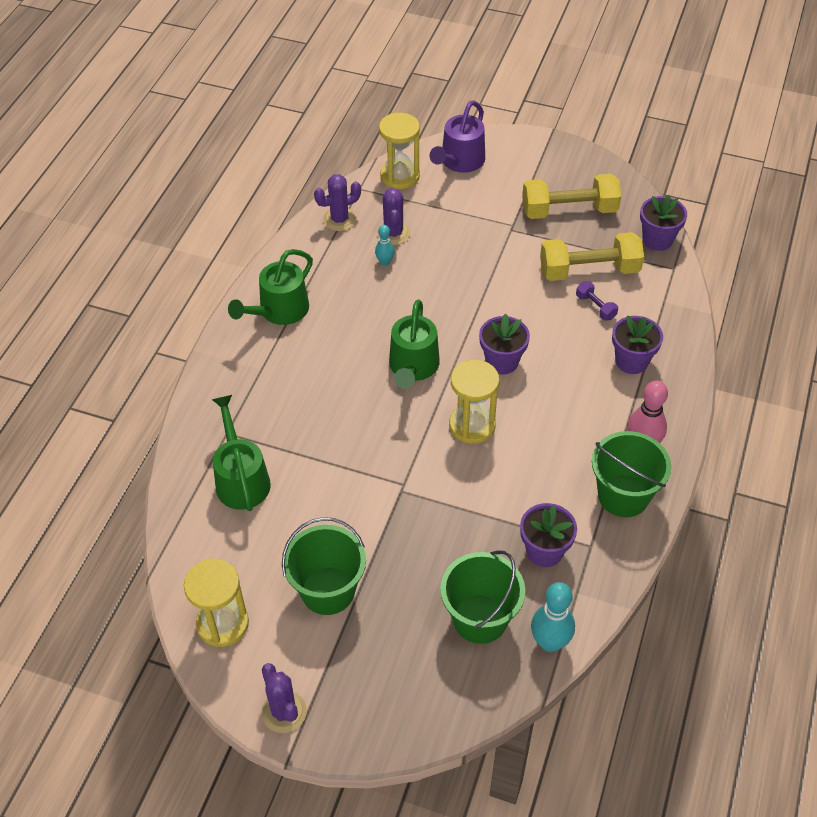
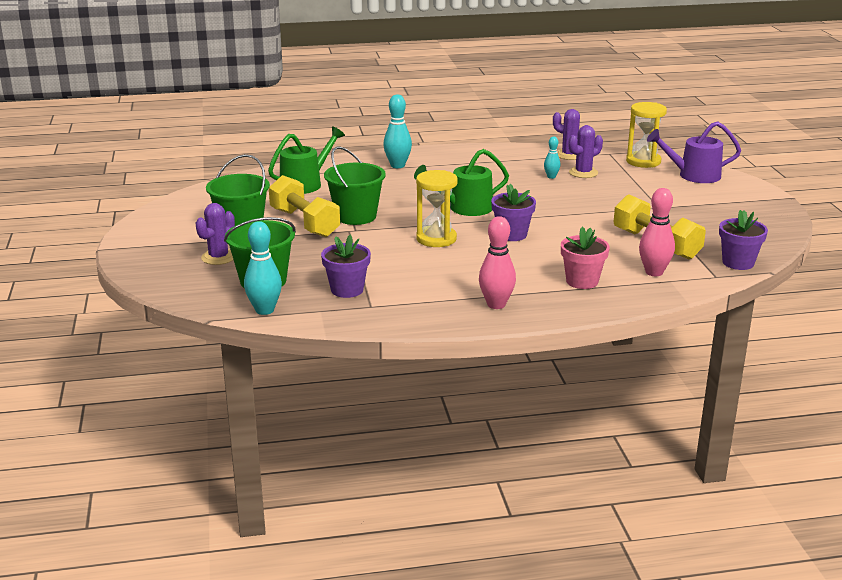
camera: 60 degrees right, 25 degrees down
yellow hourglass [184,559,249,647] -> none
green watering can [228,249,313,325] -> none
purple cactus [261,663,307,733] -> purple cactus moved to [195,203,235,265]
yellow dumbbell [522,174,621,219] -> yellow dumbbell moved to [269,175,340,237]
purple dumbbell [576,281,618,321] -> none
green bucket [592,431,671,517] -> green bucket moved to [324,147,386,225]
purple flower pot [612,316,663,374] -> pink flower pot [561,227,610,289]
none -> turquoise bowling pin [383,95,412,168]
none -> pink bowling pin [639,188,675,276]

